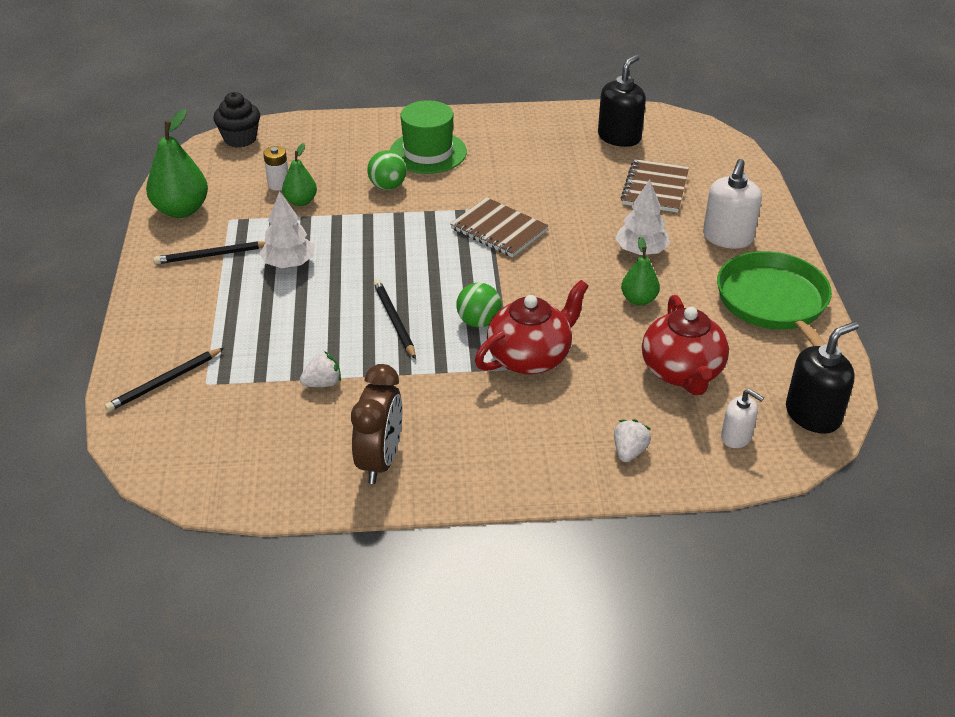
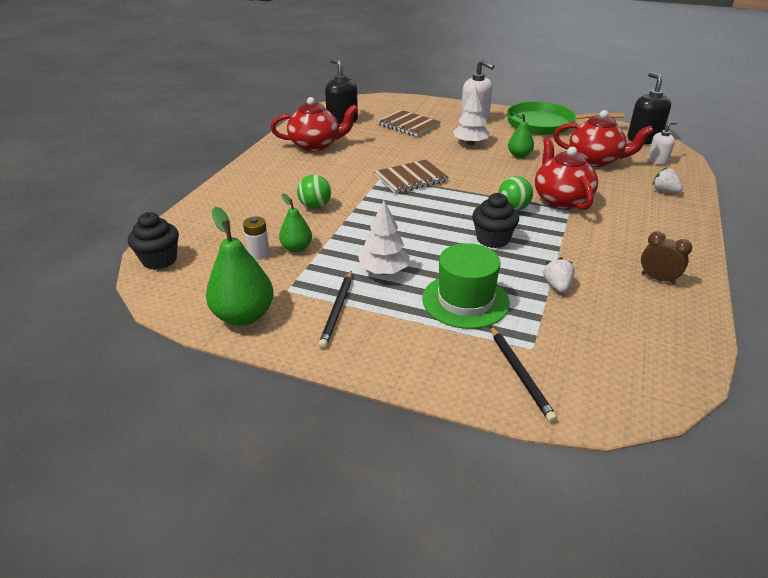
camera: 65 degrees left, 5 degrees down
brown clock [351,364,402,484] -> brown clock [641,231,692,285], size x0.61
black pencil [373,280,416,359] -> black cupcake [472,193,519,248]
green hat [390,100,467,174] -> green hat moved to [422,243,510,329]
none -> red teapot [271,97,358,151]

